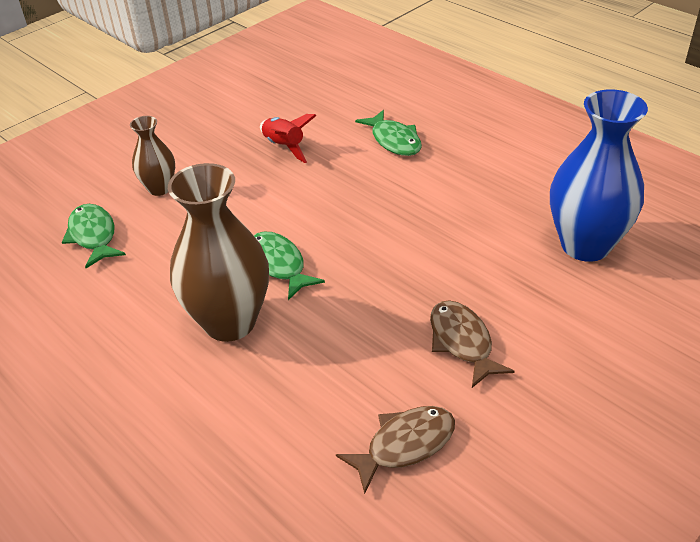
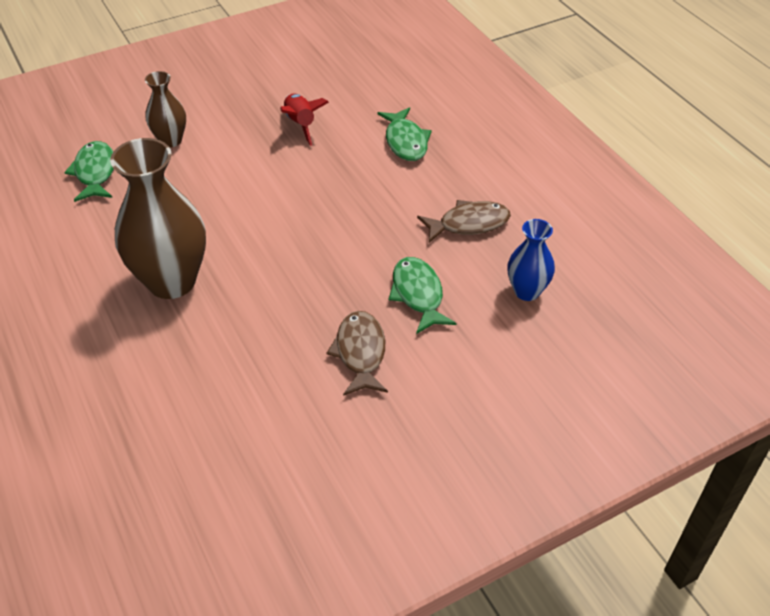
camera: 15 degrees right, 5 degrees up
green fish [254,232,325,300] -> green fish moved to [389,257,457,334]
brown fish [336,406,455,494] -> brown fish moved to [417,200,511,243]
blue vase [550,90,648,262] -> blue vase [507,219,555,301], size x0.53

